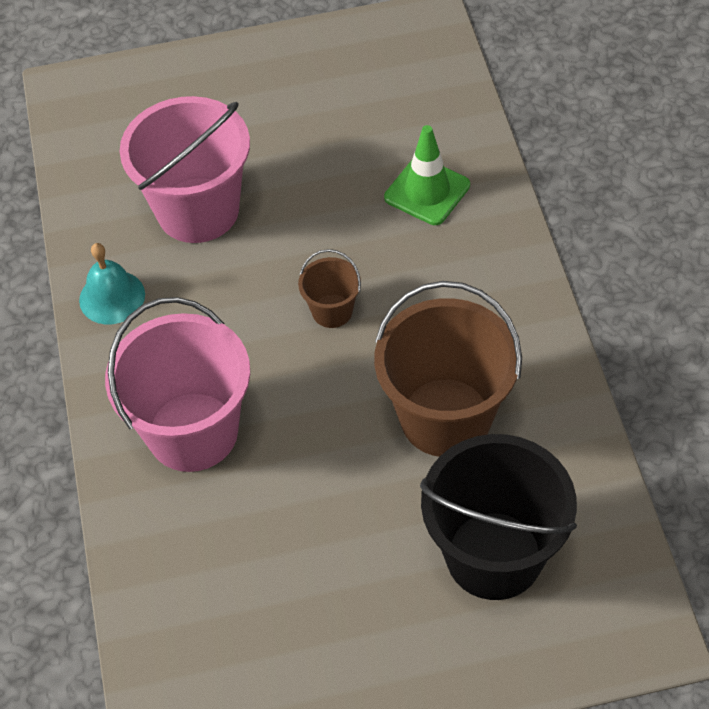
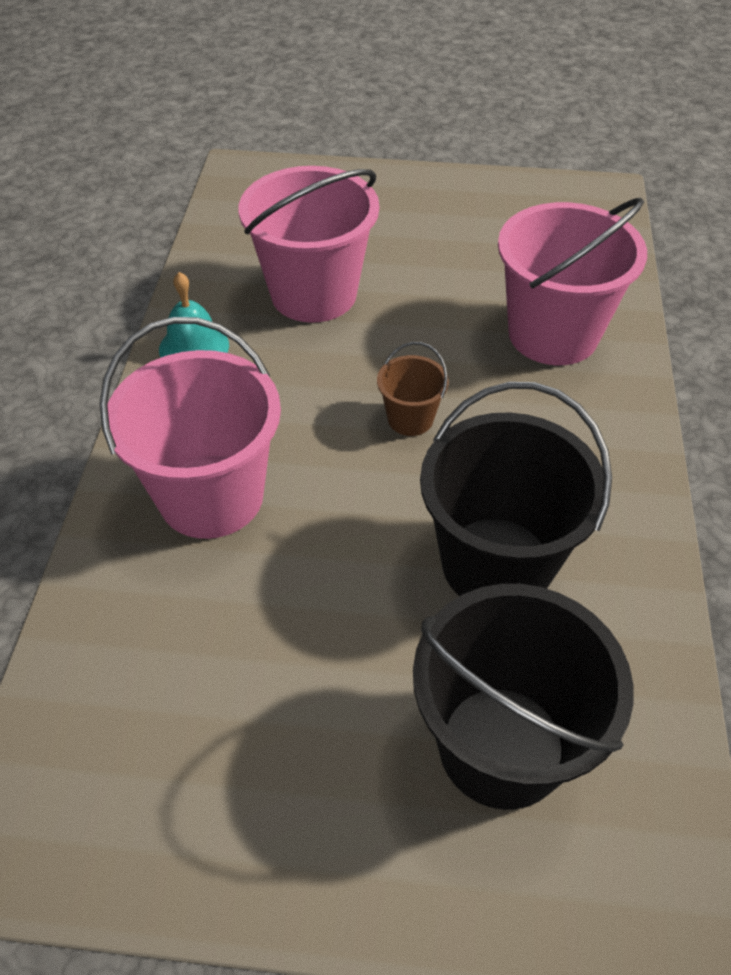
camera: 15 degrees right, 5 degrees down
brown bucket [374,281,522,457] -> black bucket [420,382,612,596]
green traffic cone [384,125,470,225] -> pink bucket [498,198,647,365]

